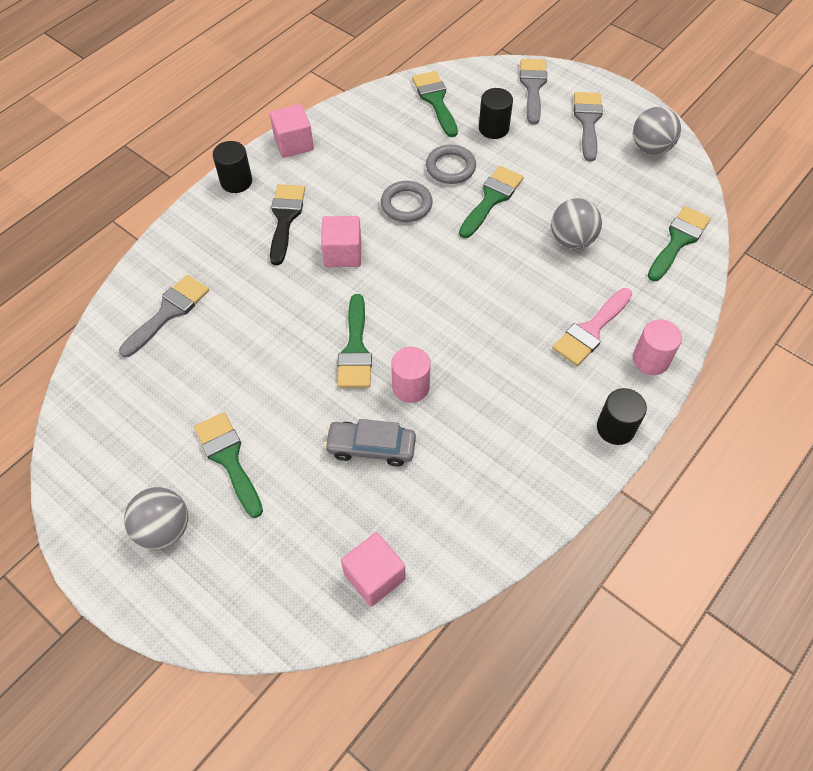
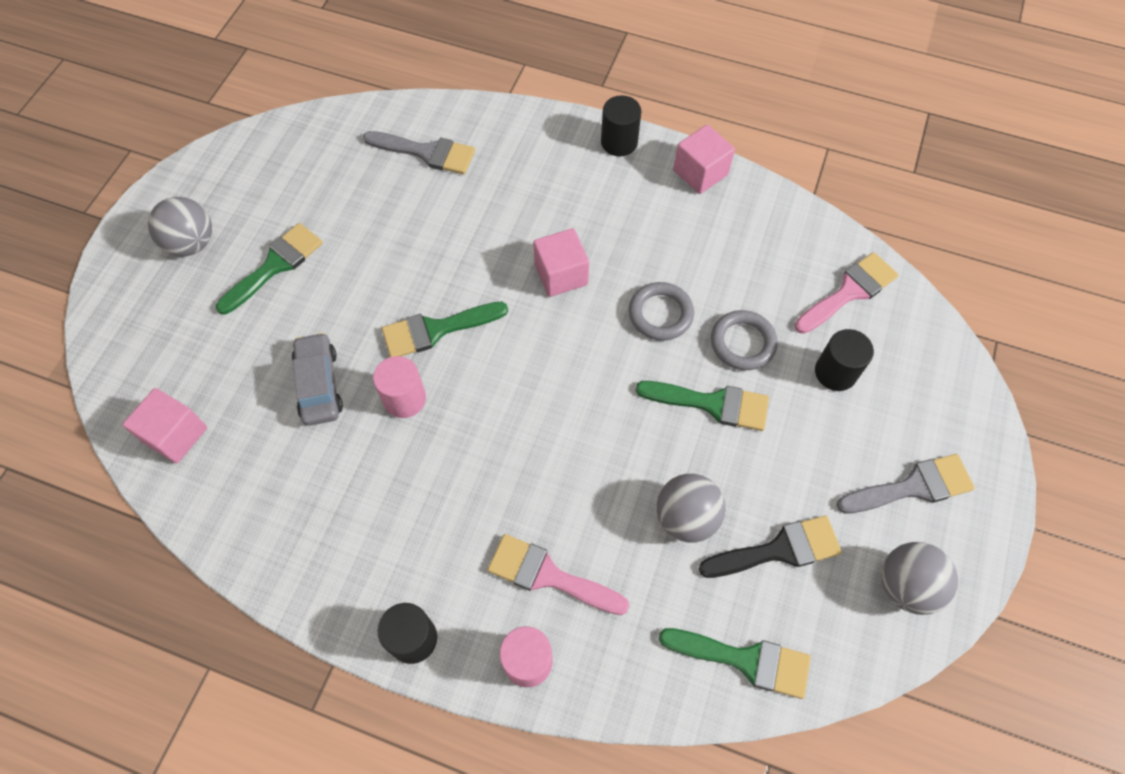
camera: 70 degrees right, 5 degrees up
black brush [270,184,305,265] -> black brush moved to [699,516,842,578]
green brush [412,71,458,137] -> pink brush [795,252,898,334]
grey brush [520,59,547,125] -> none

